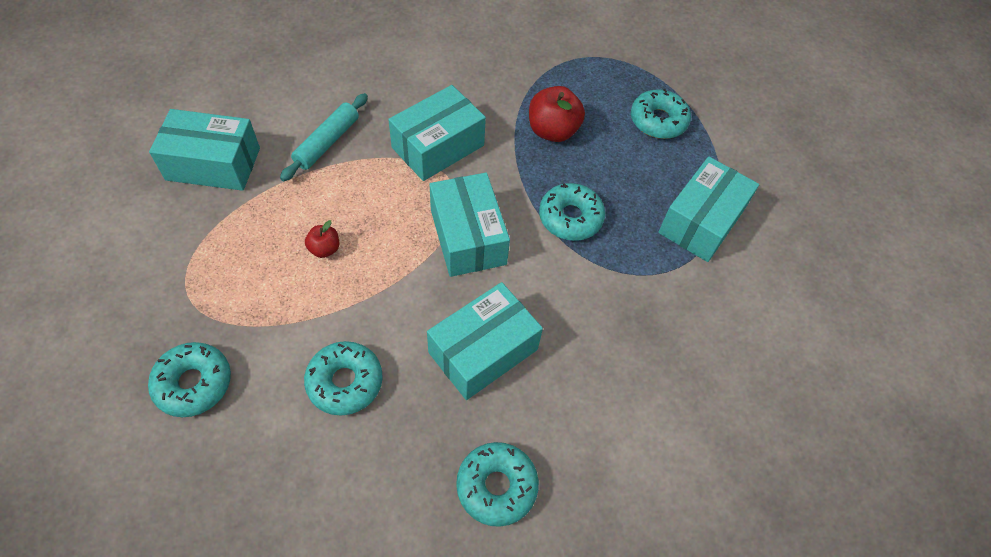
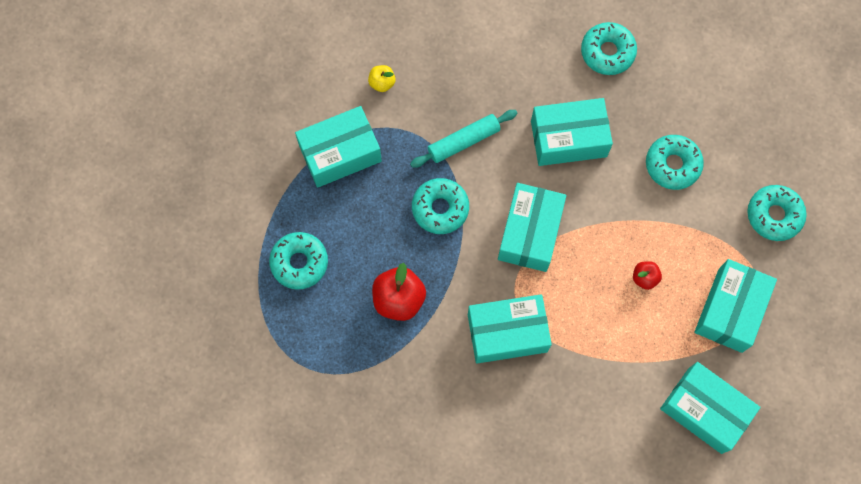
camera: 145 degrees left, 15 degrees up
turquoise rolling pin [280,93,368,181] -> turquoise rolling pin moved to [410,110,518,168]
none -> yellow apple [368,65,396,92]
none -> turquoise box [694,259,777,353]

